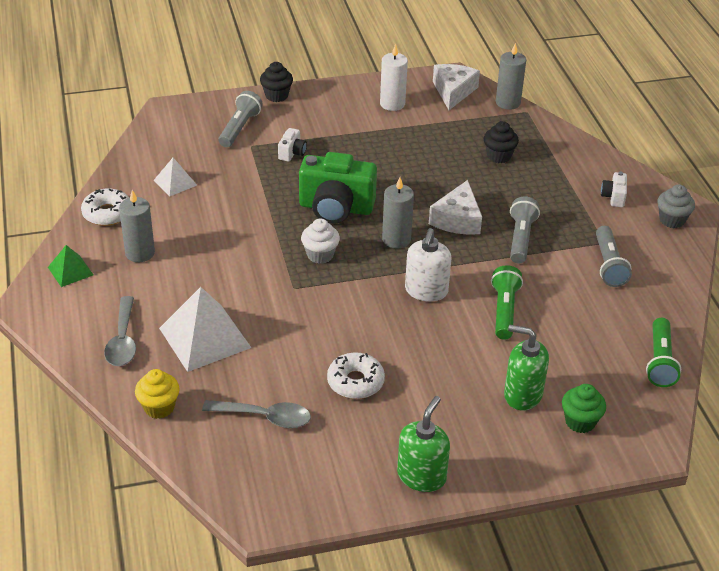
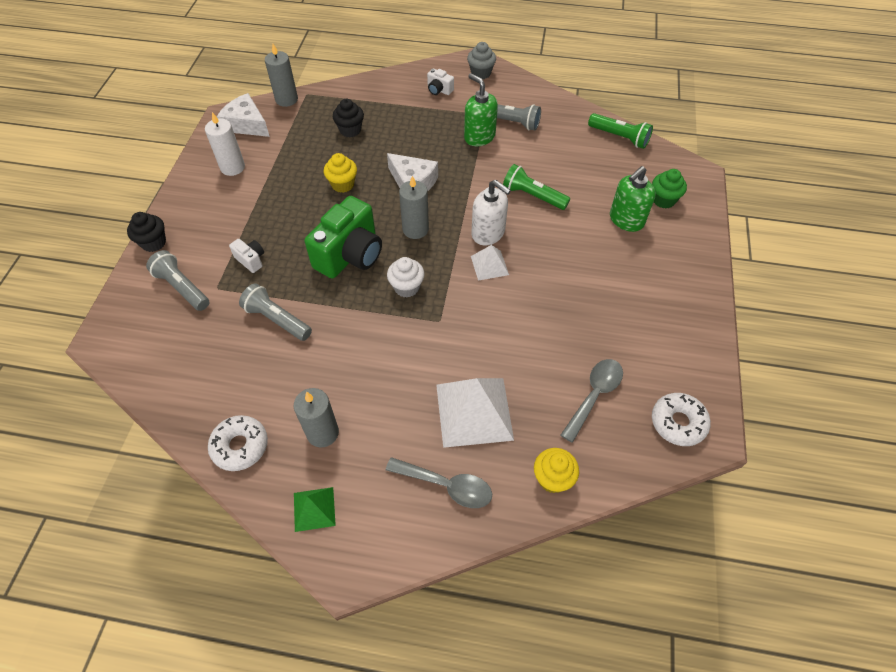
camera: 65 degrees left, 15 degrees up
white pyramid [154,158,197,197] -> white pyramid moved to [471,245,509,281]
white donut [327,352,385,399] -> white donut moved to [652,393,711,446]
green soap dispenser [397,396,450,492] -> green soap dispenser moved to [464,73,498,146]
grey flashlight [510,196,540,263] -> grey flashlight moved to [239,283,312,341]
none -> yellow cupcake [324,153,357,193]

